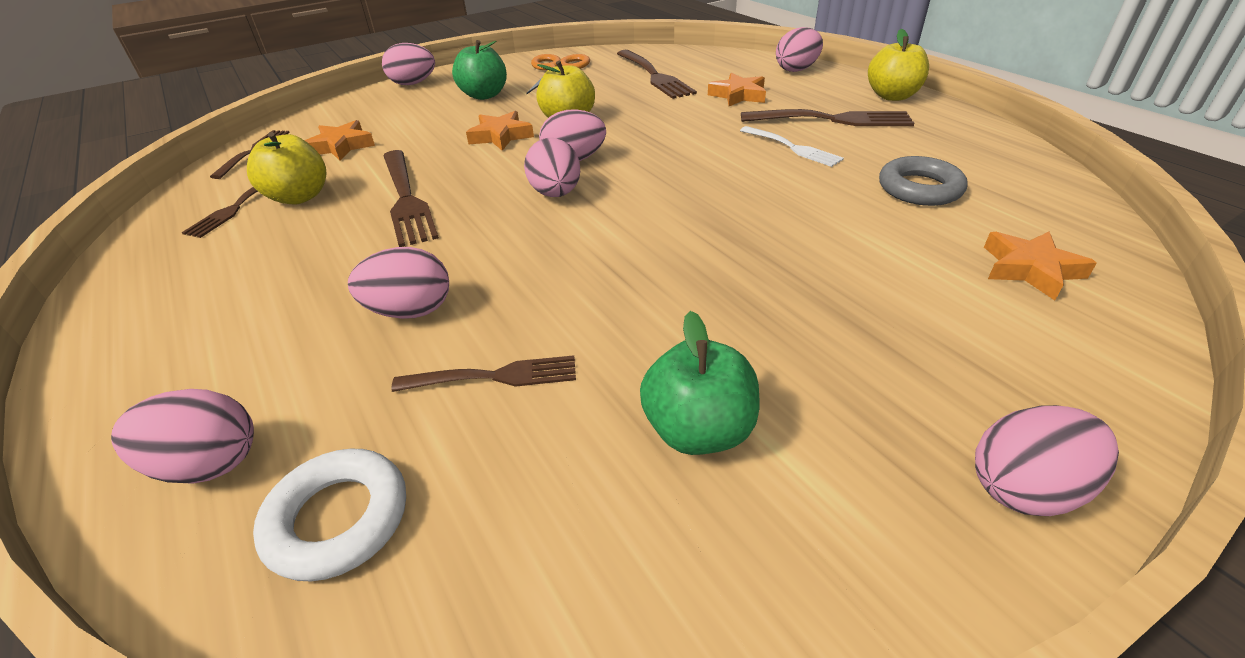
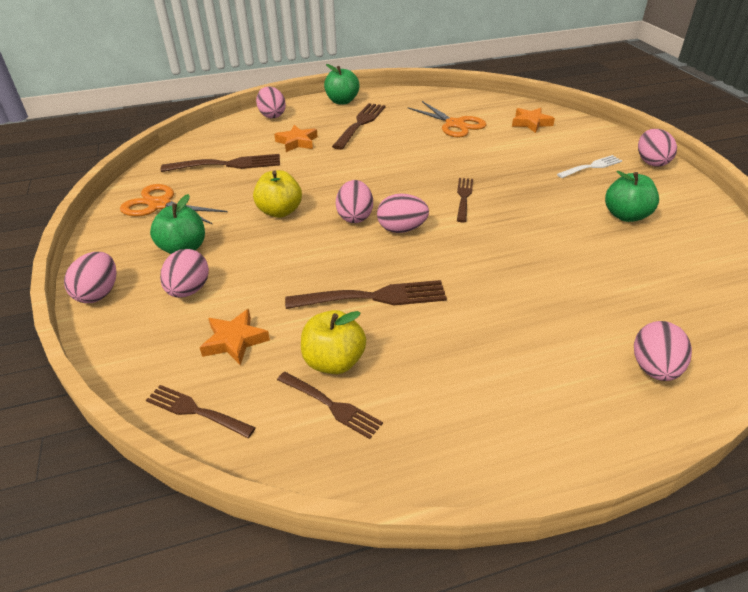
camera: 75 degrees left, 0 degrees up
white ring [253,449,406,581] -> none
pink egg [348,247,449,319] -> pink egg moved to [160,249,209,298]
brown fork [391,355,576,392] -> brown fork moved to [457,178,473,222]
orange star [466,111,534,151] -> none
white fork [740,126,844,167] -> white fork moved to [557,155,622,178]
yellow apple [868,29,929,101] -> green apple [324,64,359,104]
grey ring [879,156,968,206] -> orange scissors [408,101,487,138]

